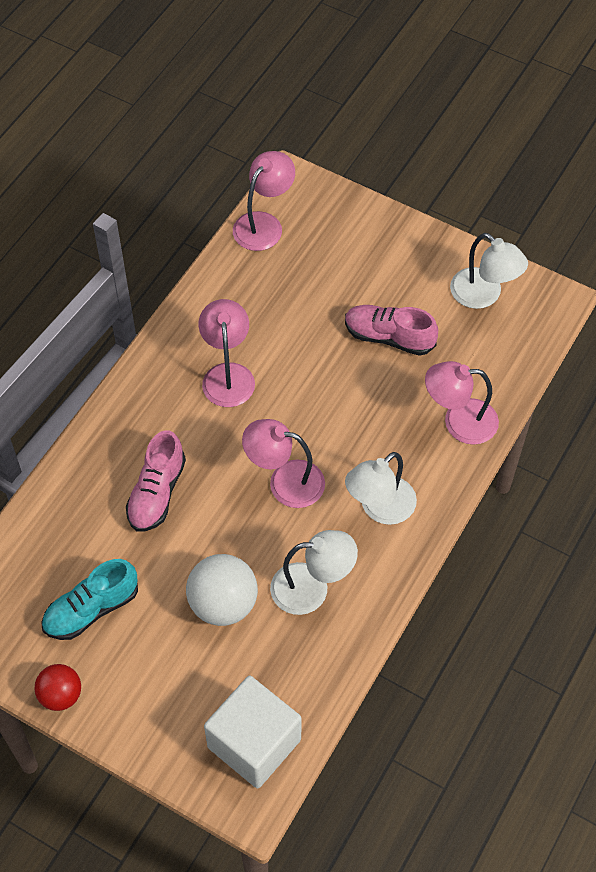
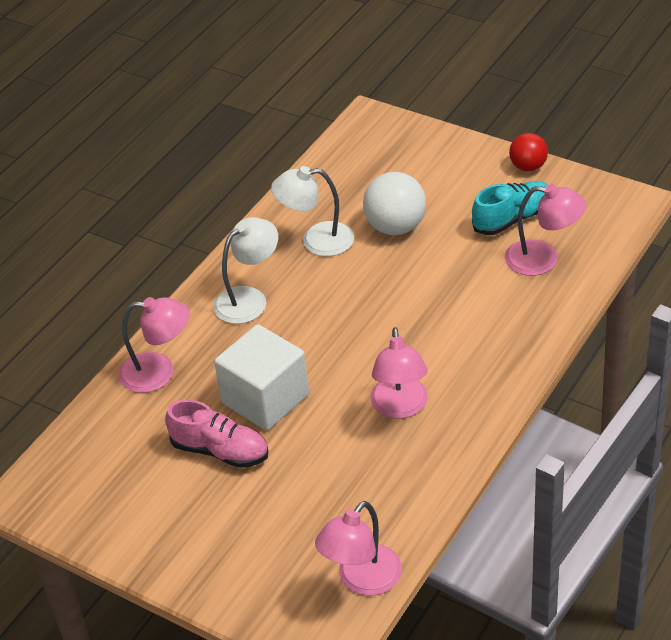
camera: 175 degrees left, 15 degrees down
pink shoe [126,430,186,532] -> none
white cube [204,676,301,788] -> white cube moved to [214,324,309,431]
pink lamp [242,419,325,508] -> pink lamp moved to [505,184,586,276]
white lamp [450,233,528,309] -> none

